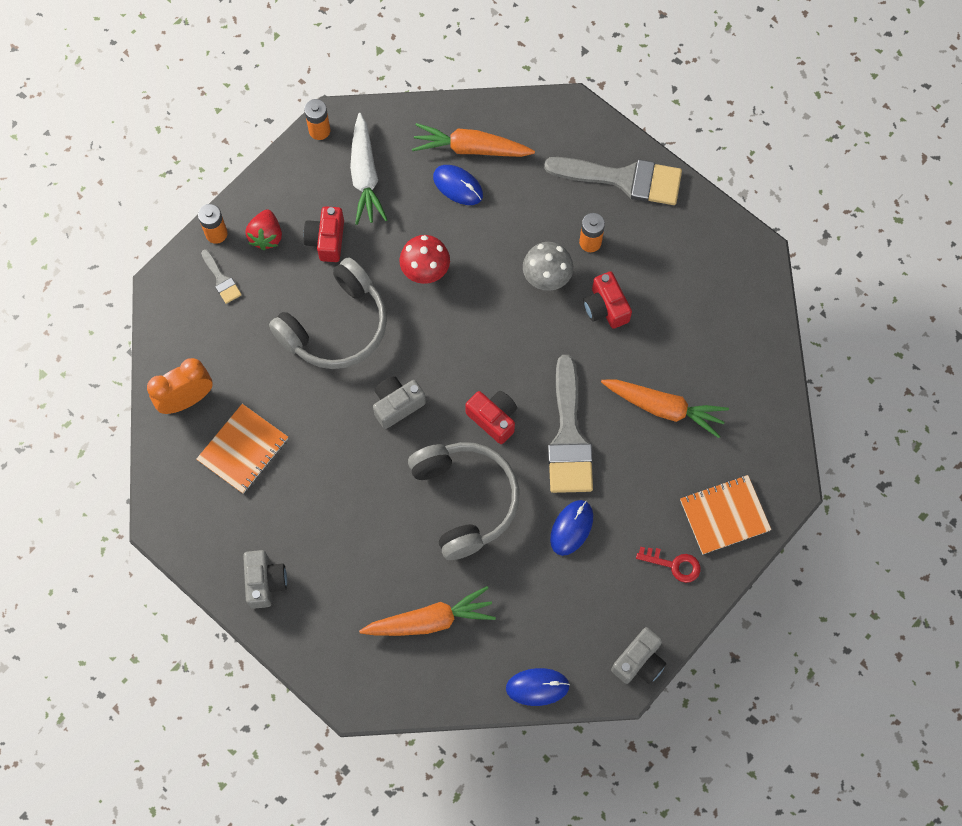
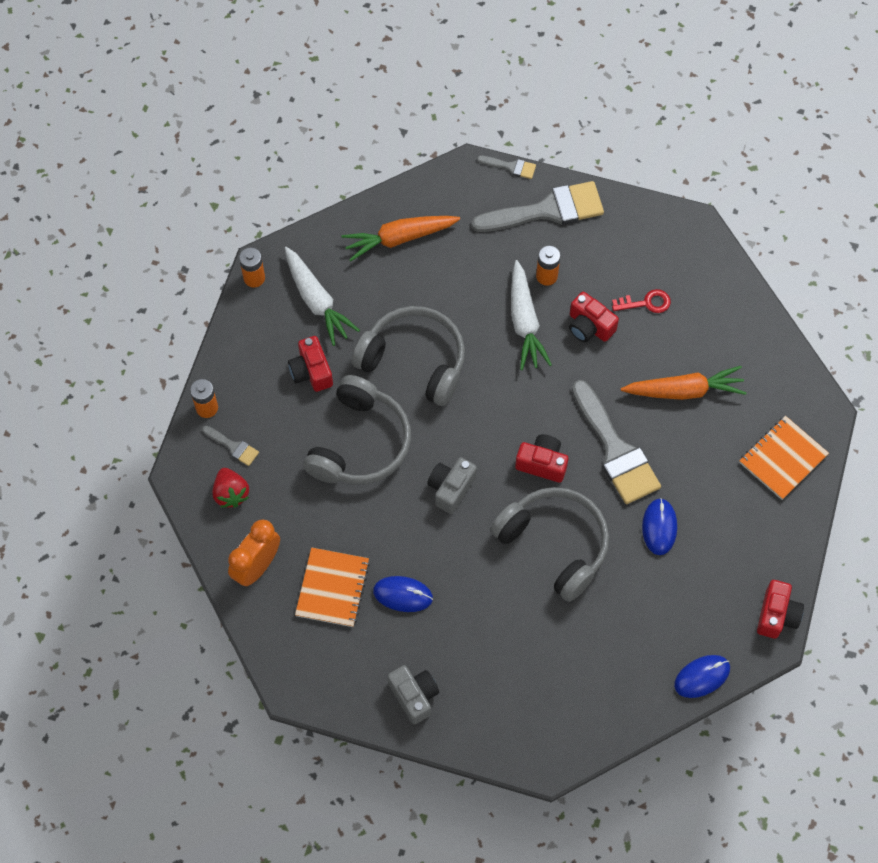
camera: 25 degrees left, 5 degrees down
red strawberry [245,210,282,250] -> red strawberry moved to [213,468,249,508]
orange carrot [359,586,496,636] -> none
red mushroom [399,235,450,284] -> grey headphones [352,306,465,406]
blue mouse [433,165,483,205] -> blue mouse moved to [373,576,433,612]
grey mushroom [523,242,573,291] -> white carrot [511,260,552,370]
grey camera [611,627,667,684] -> red camera [757,580,804,639]
red key [636,547,701,583] -> red key moved to [612,289,671,313]
none -> grey brush [477,156,536,179]

